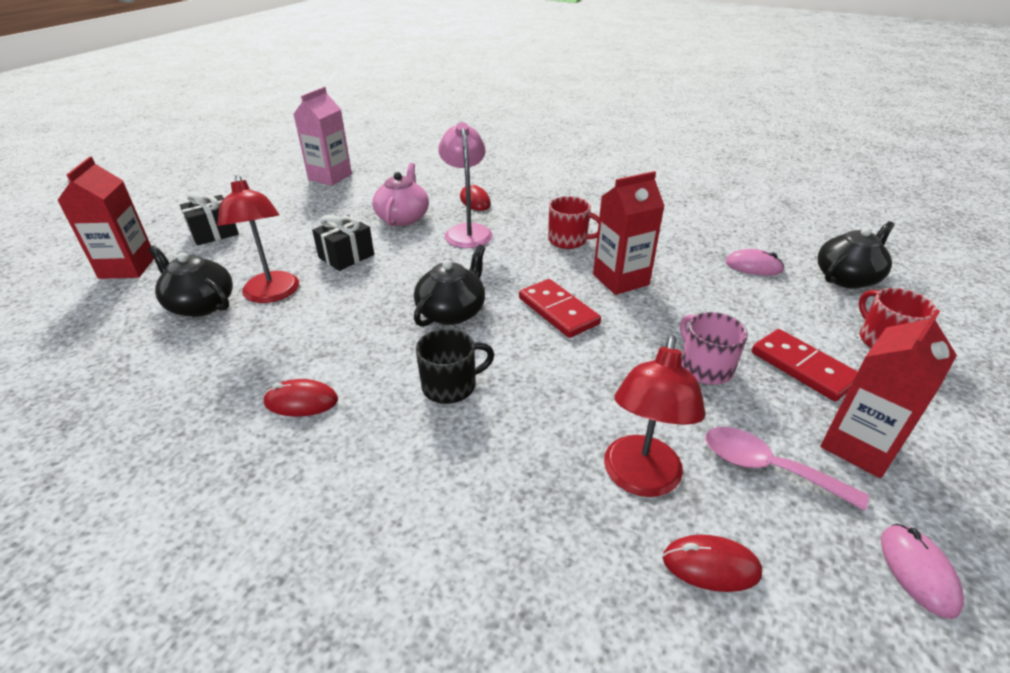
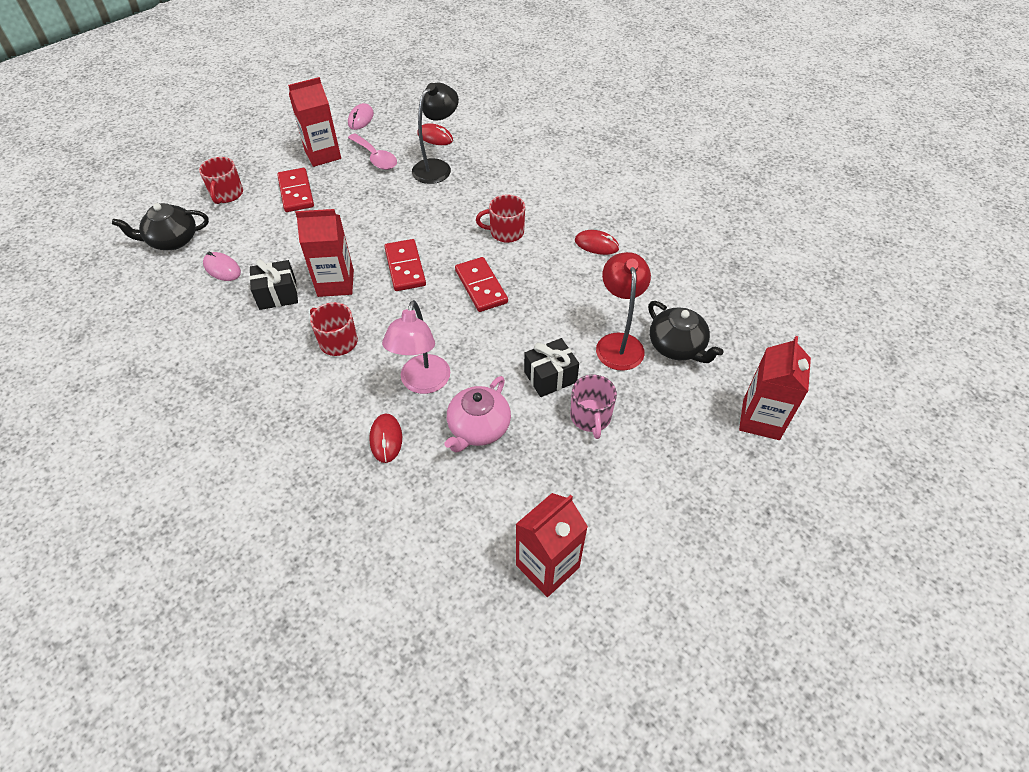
camera: 160 degrees left, 15 degrees up
black gift [180,192,239,246] -> black gift moved to [249,259,298,310]
pink carton [294,87,352,186] -> red carton [516,493,588,597]
black teapot [414,244,485,327] -> red domino [455,257,508,312]
black mug [416,328,495,404] -> red mug [476,194,525,243]
red lamp [604,335,705,497] -> black lamp [412,83,459,184]
pink mug [680,312,748,385] -> pink mug moved to [570,375,617,439]

